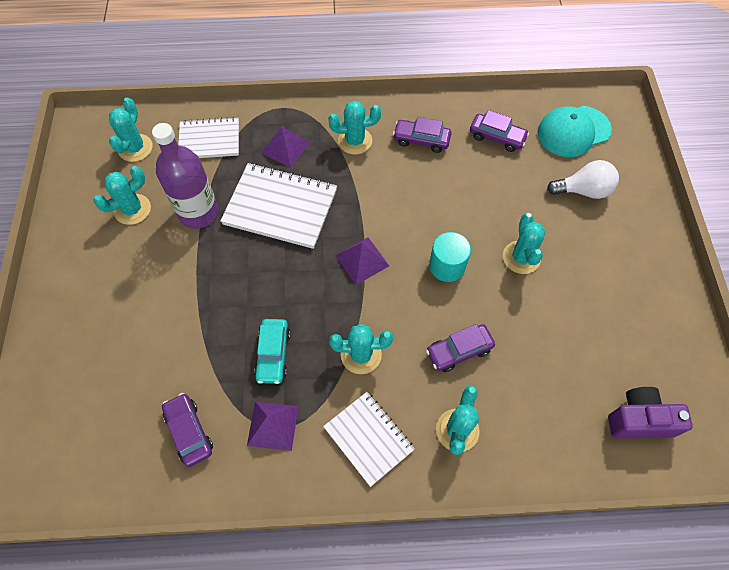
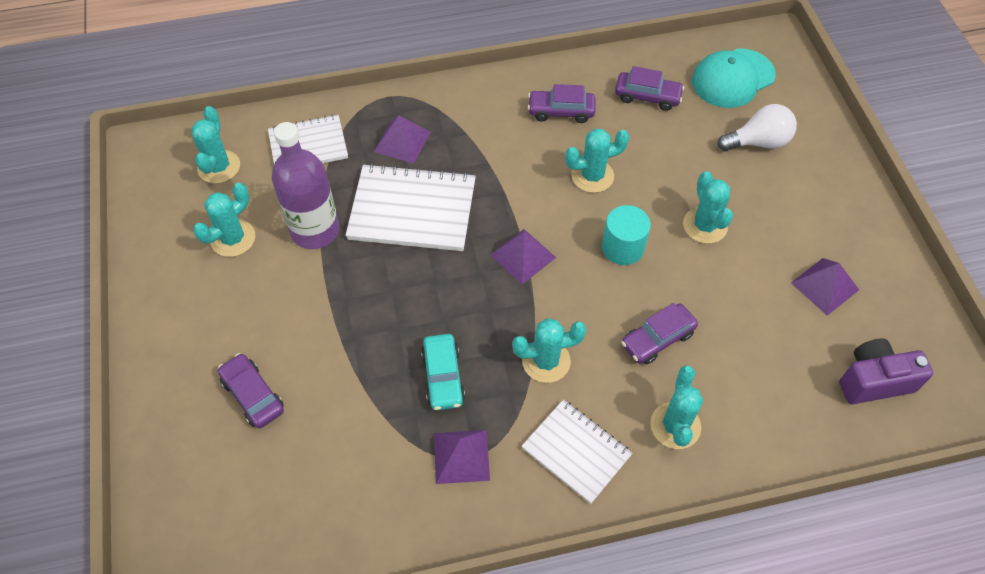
camera: 10 degrees left, 5 degrees down
purple car [162,393,213,467] -> purple car moved to [218,353,284,428]
turquoise cactus [328,101,381,155] -> turquoise cactus moved to [565,128,630,193]
none -> purple pyramid [791,258,859,316]

